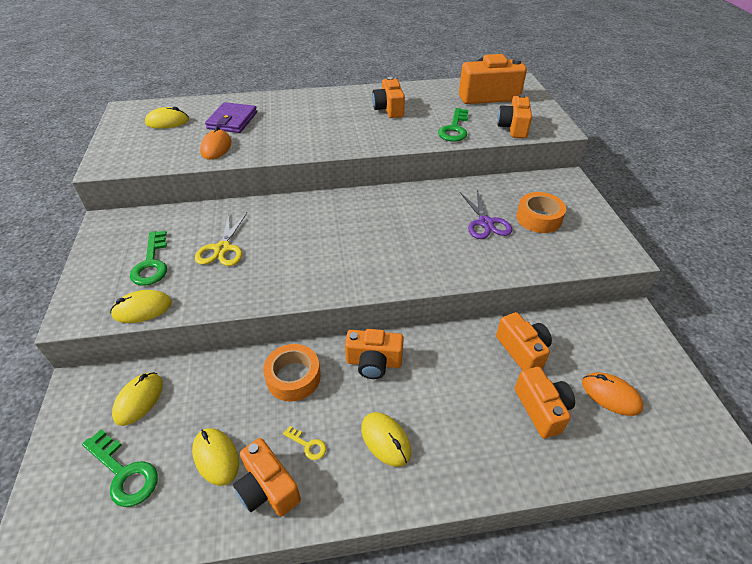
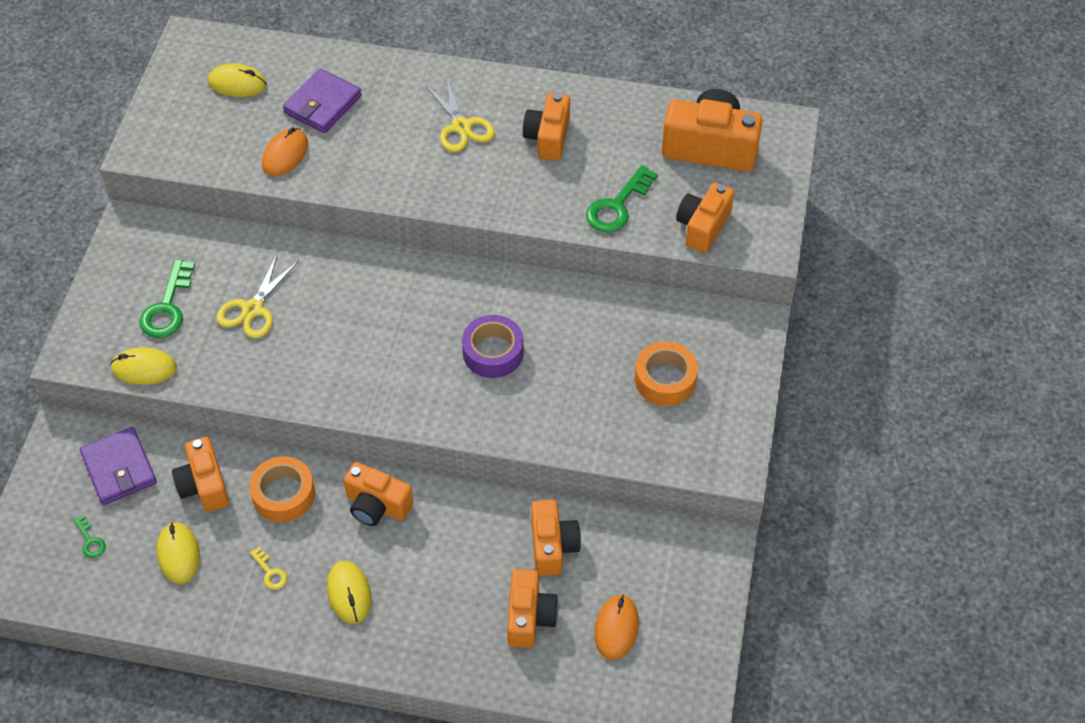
camera: 20 degrees right, 10 degrees up
green key [82,429,158,507] -> green key [74,515,106,558], size x0.51
yellow mouse [112,372,163,426] -> purple wallet [80,427,157,505]
orange camera [233,438,301,517] -> orange camera moved to [172,437,229,512]
purple scissors [460,190,512,239] -> none
orange mouse [582,372,644,416] -> orange mouse turned 45 degrees clockwise [594,594,639,660]
none -> yellow scissors [424,78,495,152]
none -> purple tape [462,315,524,378]

